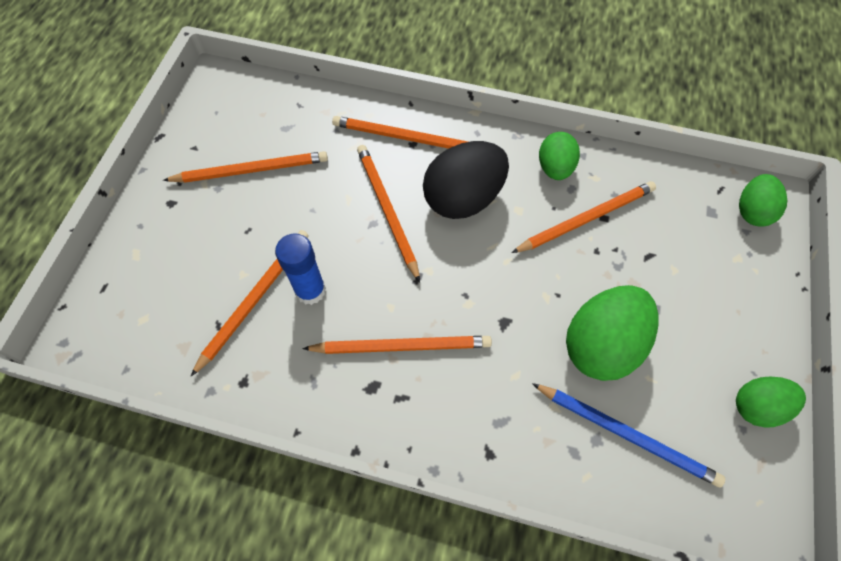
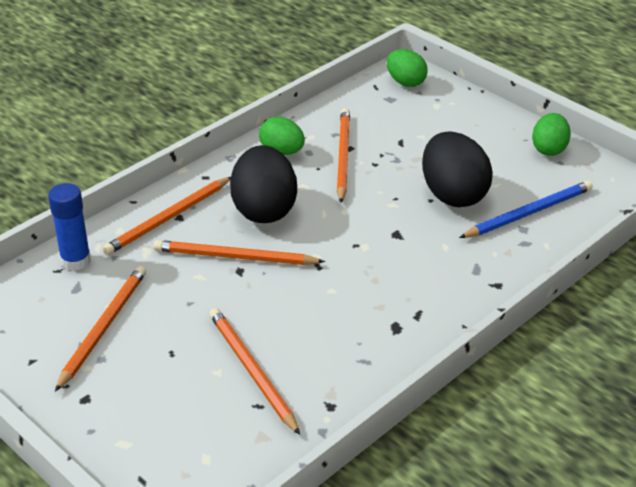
camera: 60 degrees left, 25 degrees down
blue glue stick [275,233,326,305] -> blue glue stick moved to [48,183,91,271]
orange pencil [302,336,492,354] -> none
green egg [566,285,658,381] -> black egg [422,131,493,207]

